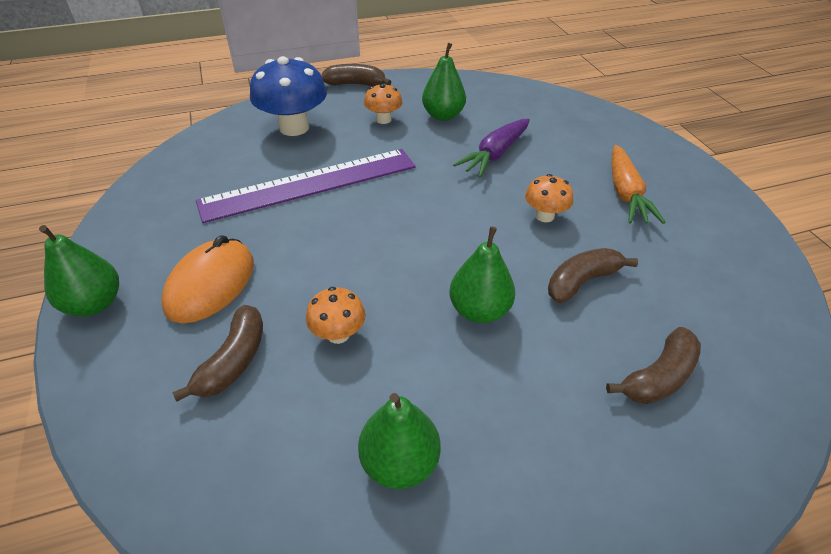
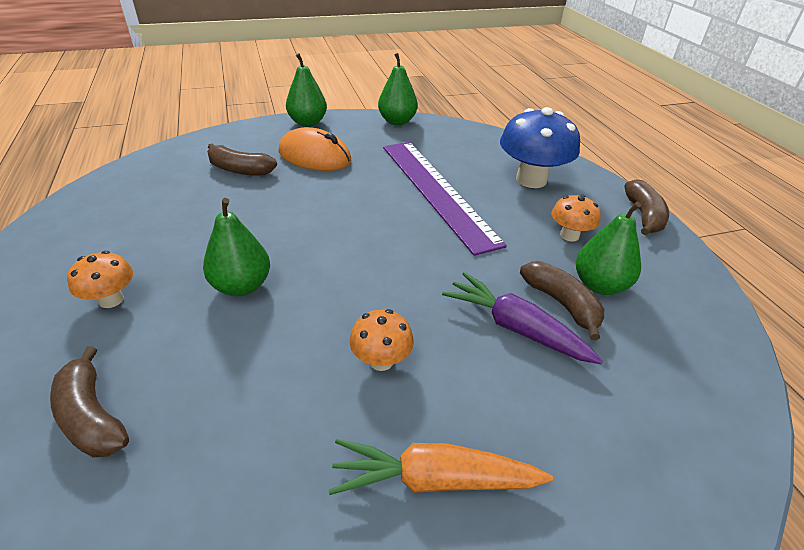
camera: 90 degrees right, 5 degrees down
orange mushroom [306,287,366,344] -> orange mushroom moved to [67,251,133,308]
green pear [358,393,441,489] -> green pear moved to [378,53,418,125]
brown banana [548,248,638,303] -> brown banana moved to [520,261,604,340]

